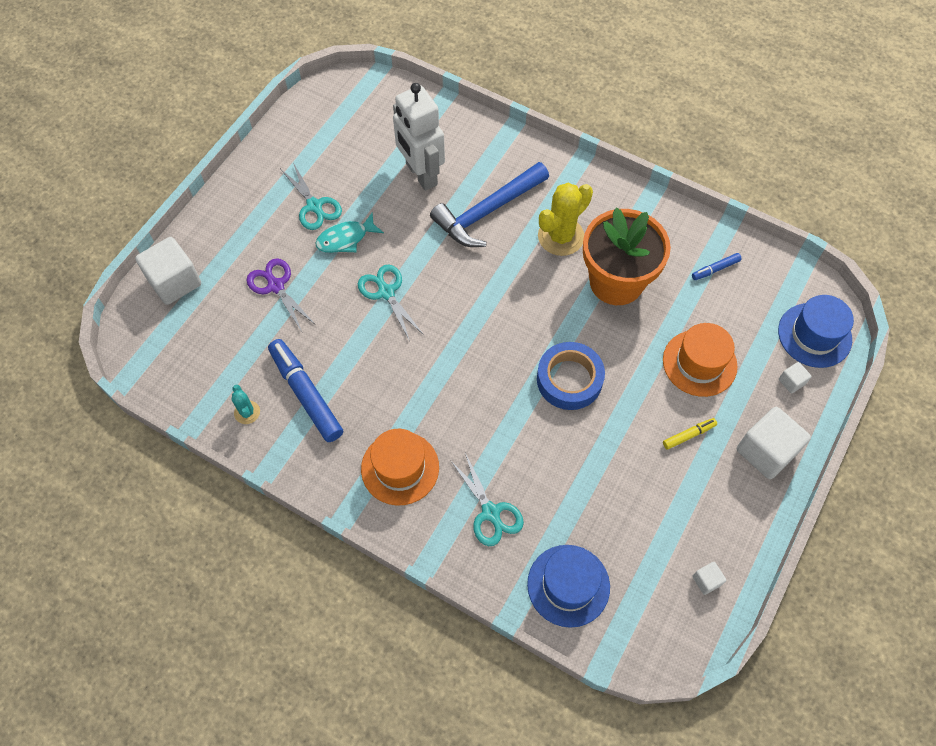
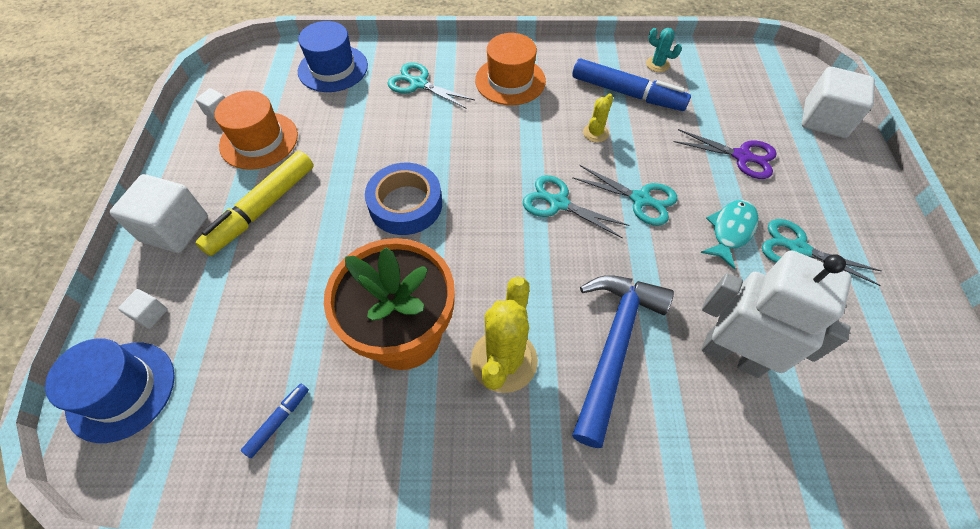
camera: 150 degrees right, 5 degrees down
orange hat [663,323,738,397] -> orange hat moved to [215,91,298,170]
yellow marker [663,418,717,450] -> yellow marker [195,151,314,256], size x2.12
none -> turquoise scissors [523,175,630,238]
none -> yellow cactus [583,94,613,143]

